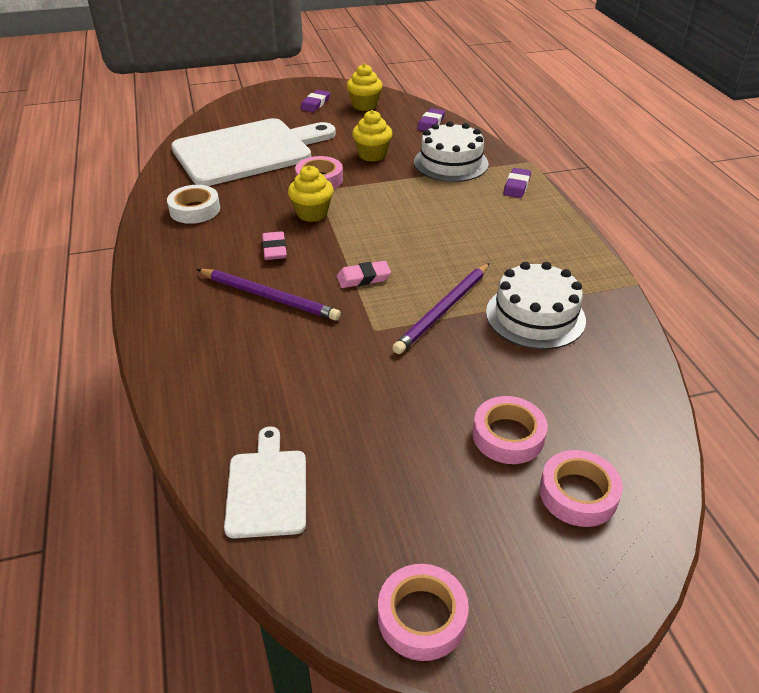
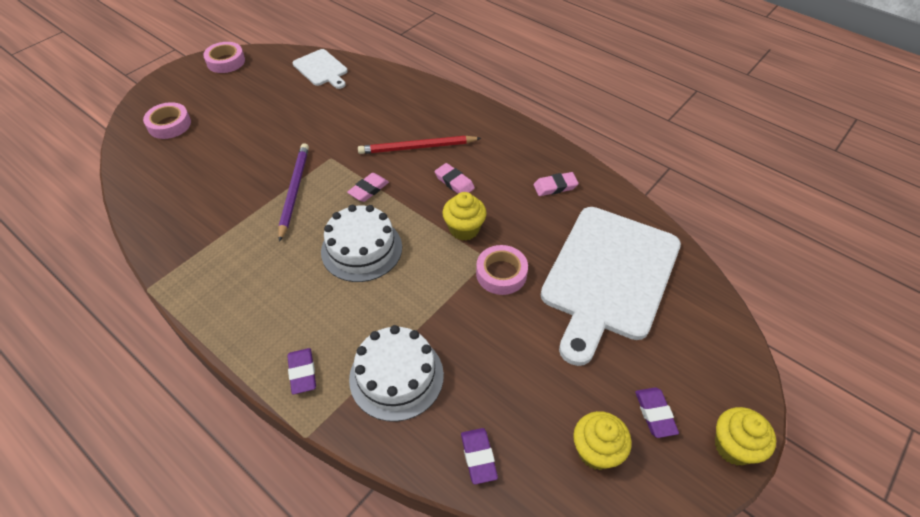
camera: 145 degrees right, 10 degrees up
white tape [167,185,220,224] -> pink eraser [533,172,579,196]
purple pencil [197,269,341,321] -> red pencil [358,136,481,154]
yellow cupcake [352,110,393,162] -> yellow cupcake moved to [715,407,776,465]
pink tape [473,396,548,464] -> none
white cake [486,262,586,349] -> white cake moved to [321,205,402,282]

